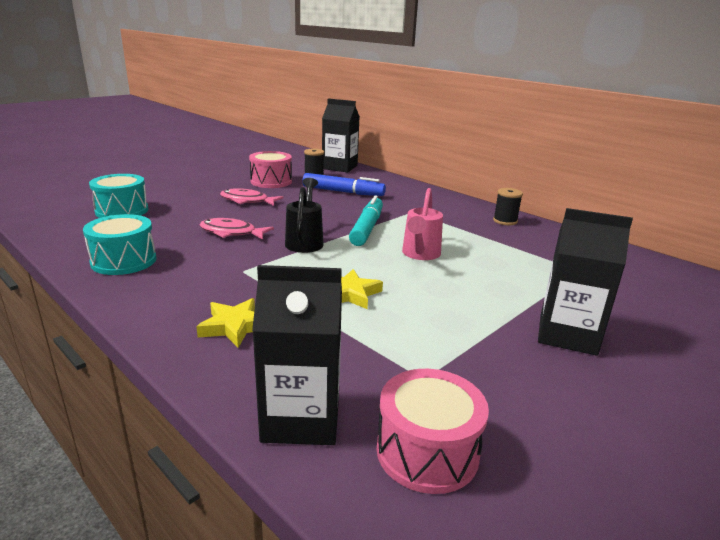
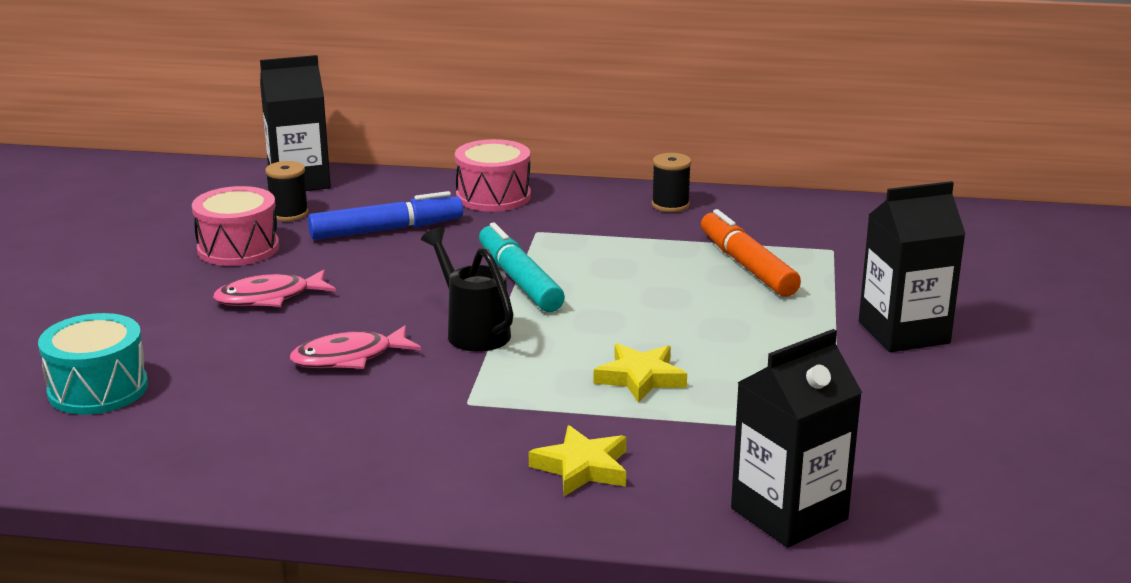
camera: 35 degrees left, 0 degrees up
turquoise drum [83,214,157,275] -> none
pink drum [377,369,489,494] -> pink drum moved to [455,139,531,212]
pink watering can [402,188,443,260] -> none
none -> orange marker [701,209,801,296]

